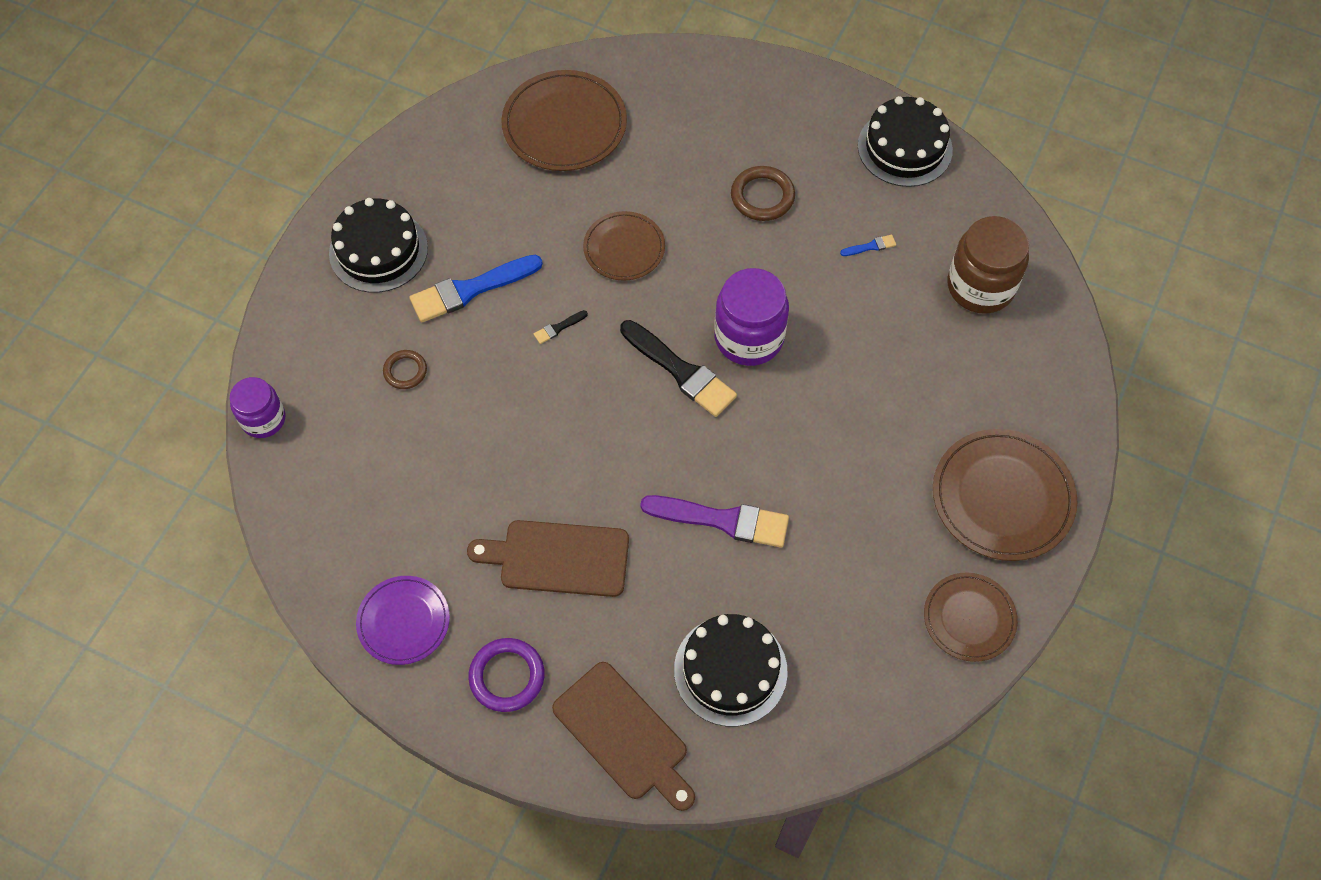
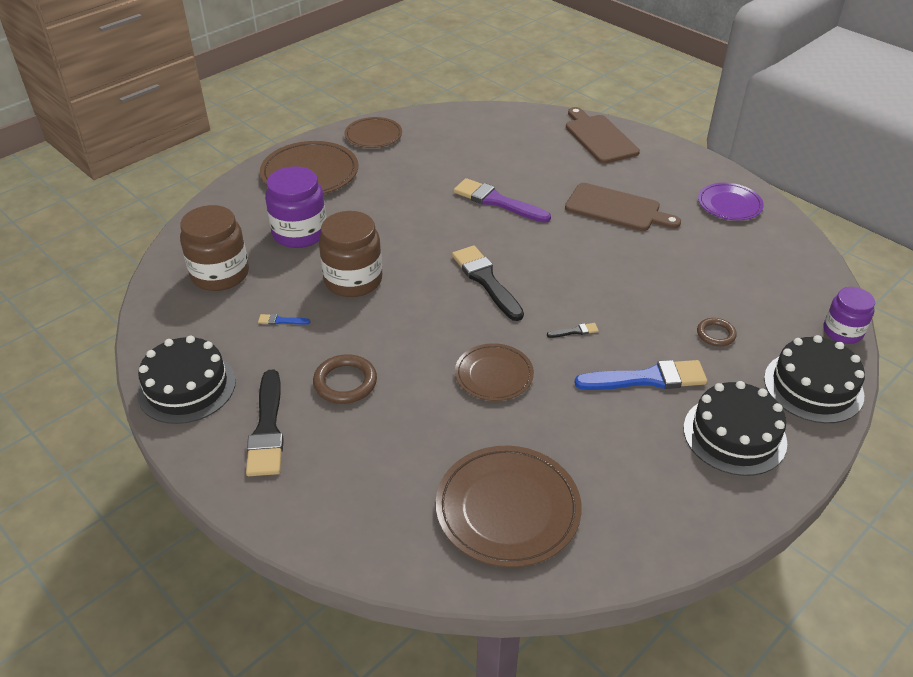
camera: 160 degrees left, 20 degrees down
purple ring [468,638,545,712] -> none
black cake [674,614,788,726] -> black cake moved to [764,335,865,423]
purple jar [714,268,789,366] -> purple jar moved to [265,166,326,248]
none -> black brush [246,370,284,476]
none -> brown jar [319,211,382,297]

